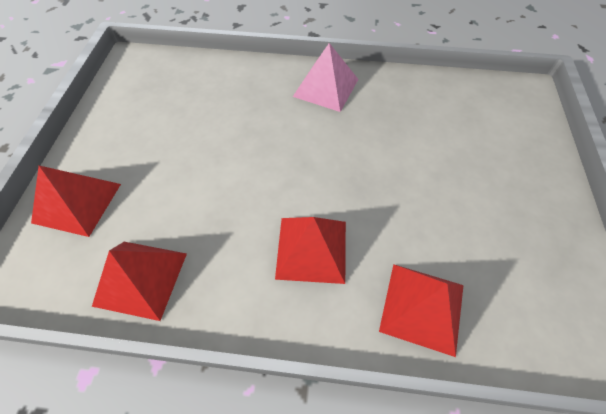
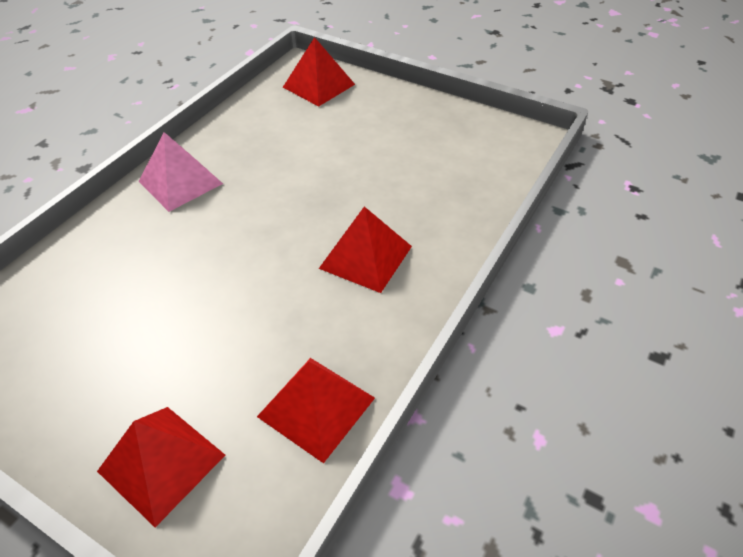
camera: 65 degrees left, 10 degrees down
red pyramid [379,264,464,357] -> red pyramid moved to [283,37,355,107]

